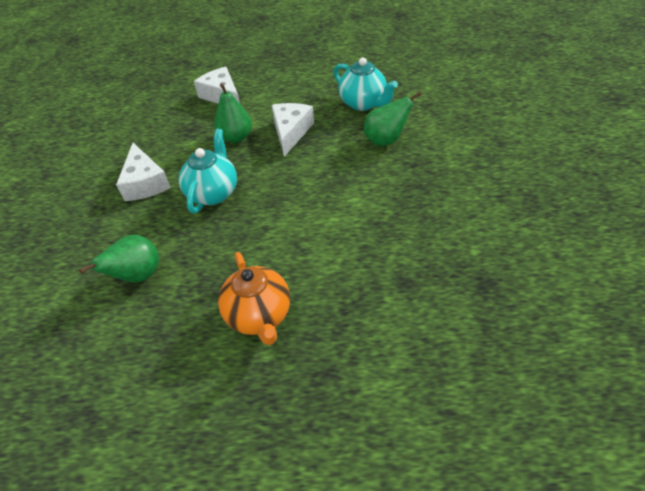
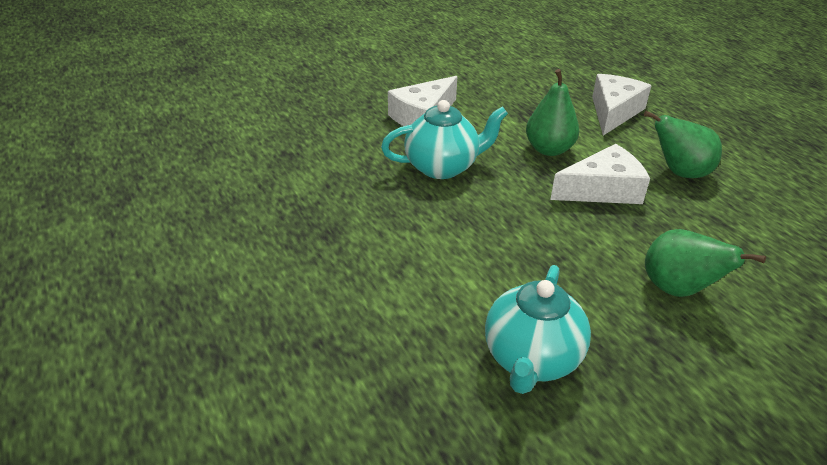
camera: 60 degrees right, 10 degrees down
green pear [79,235,159,282] -> green pear moved to [644,111,722,178]
orange teapot [218,252,290,345] -> none
turquoise teapot [333,57,398,111] -> turquoise teapot moved to [485,265,591,394]

